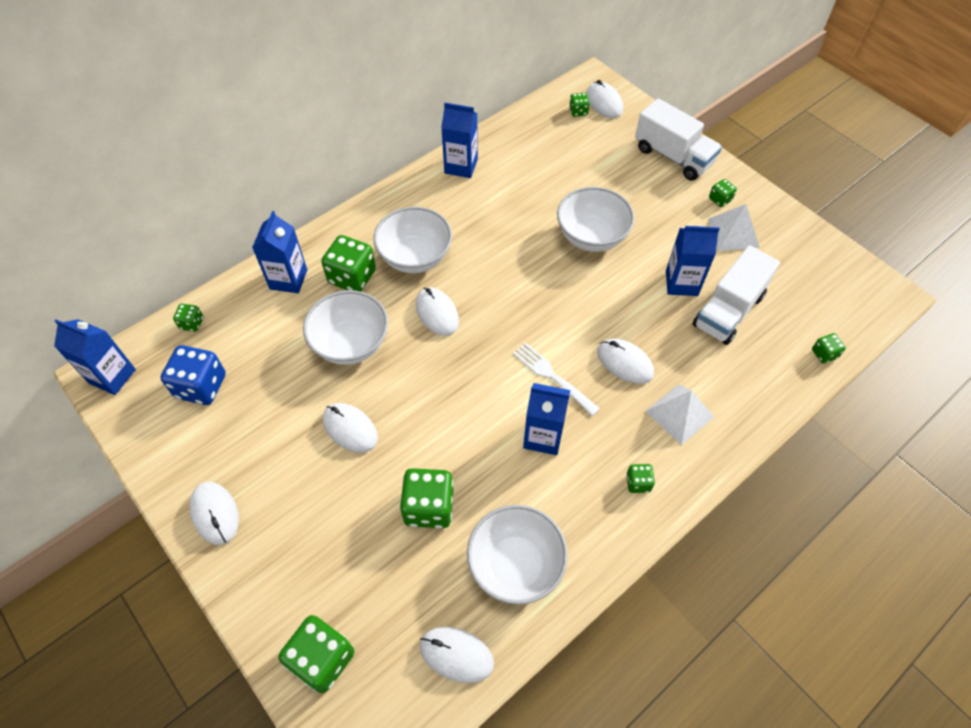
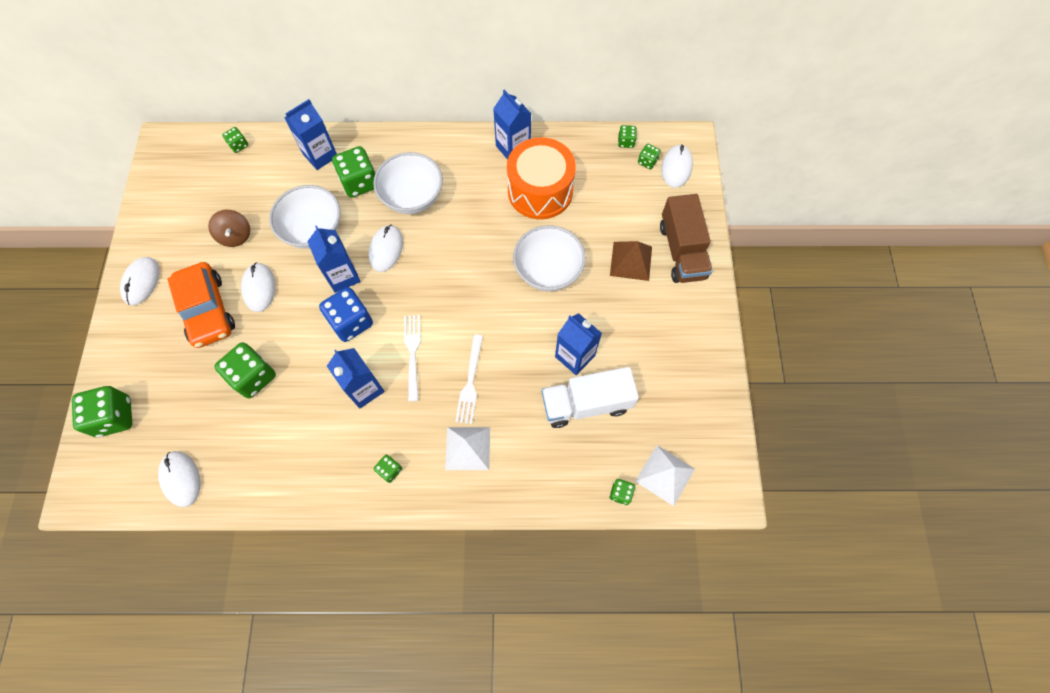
camera: 40 degrees right, 10 degrees up
blue carton [54,319,136,395] -> blue carton moved to [307,225,361,293]
blue dice [160,345,226,405] -> blue dice moved to [319,287,373,342]
white bowl [467,505,568,605] -> none
white mouse [597,339,654,384] -> white fork [455,335,483,424]
white truck [635,98,722,181] -> brown truck [660,194,713,283]
white pyramid [708,204,760,251] -> white pyramid moved to [635,445,695,506]
green dice [709,179,737,207] -> green dice moved to [618,125,637,148]
none -> orange car [167,262,235,348]
none -> brown spinning top [208,210,250,247]
none -> orange drum [507,137,576,219]
none -> brown pyramid [610,241,652,281]

